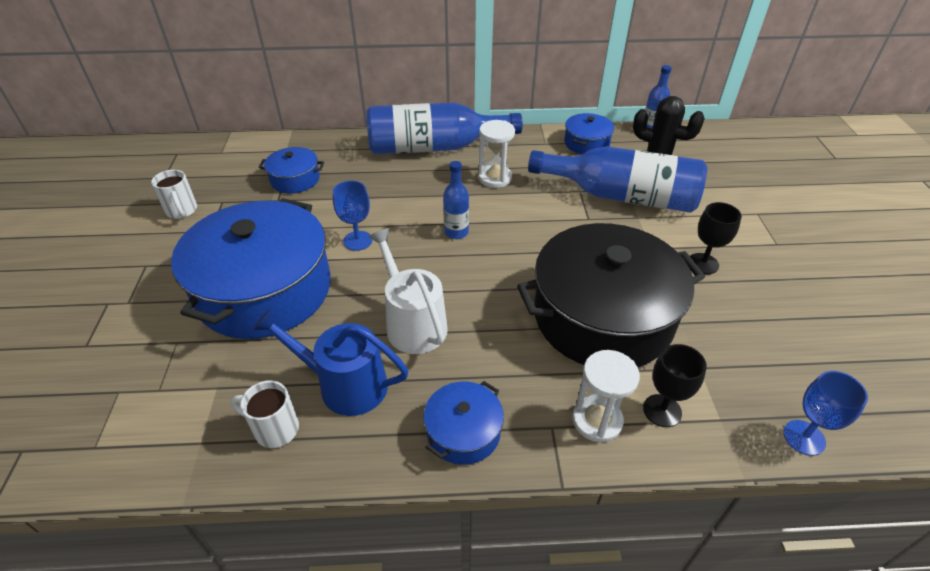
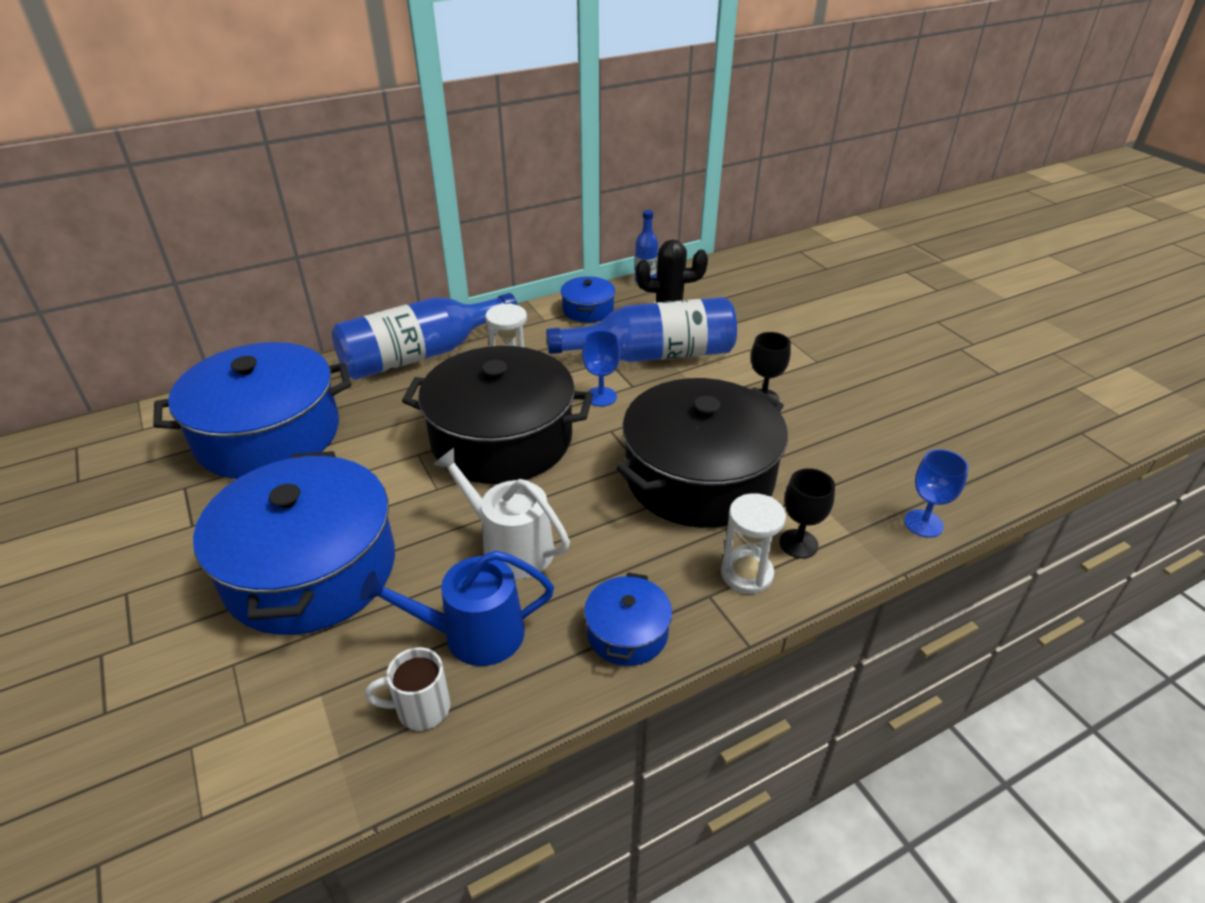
camera: 25 degrees left, 5 degrees down
white mug [151,170,197,219] -> none
blue pot [259,147,324,193] -> blue pot [153,342,351,479], size x2.22
blue goblet [333,181,372,251] -> blue goblet moved to [582,330,620,407]
blue bottle [443,161,469,239] -> black pot [402,346,593,484]

